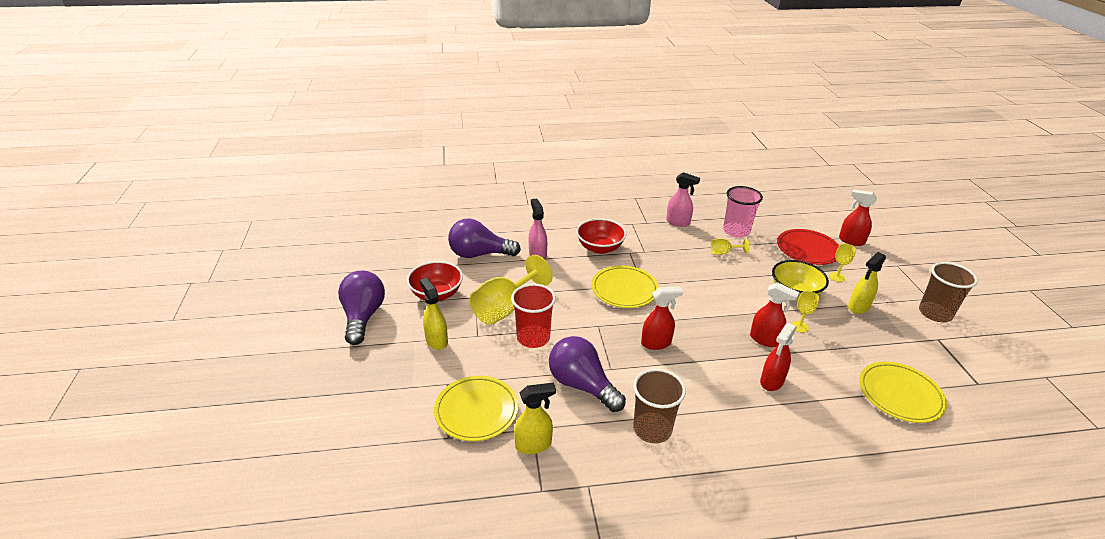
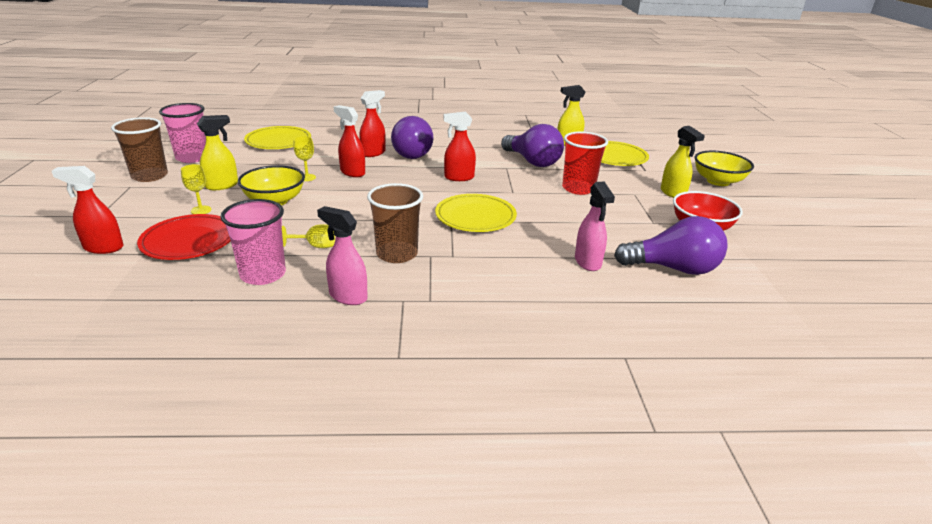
camera: 175 degrees left, 5 degrees down
purple light bulb [338,271,385,345] -> purple light bulb moved to [391,116,433,159]
yellow goblet [469,255,553,325] -> none
red bowl [576,218,626,254] -> none
brown cup [633,369,686,444] -> brown cup moved to [367,183,423,263]
red spray bottle [839,189,877,246] -> red spray bottle turned 150 degrees clockwise [52,166,124,254]
none -> pink cup [159,103,206,163]
none -> yellow bowl [695,151,754,186]

